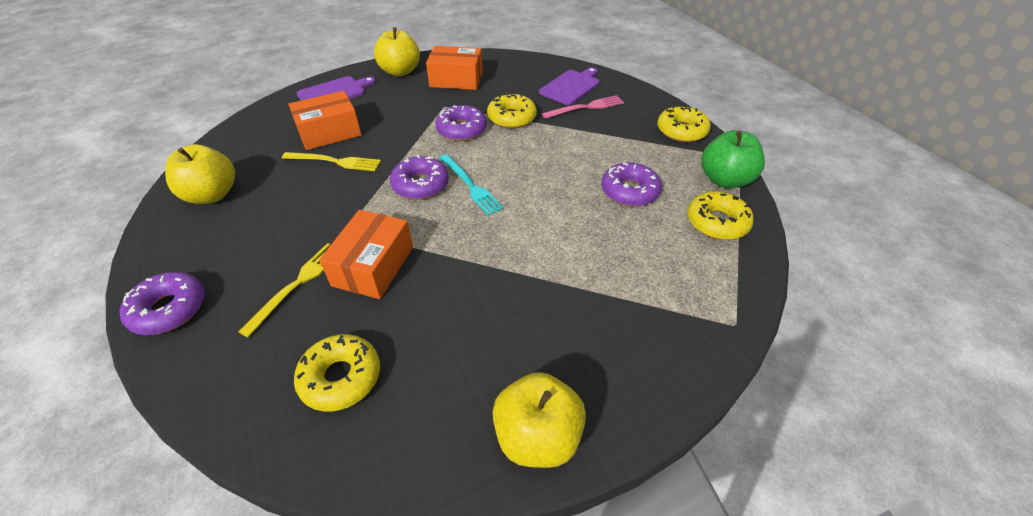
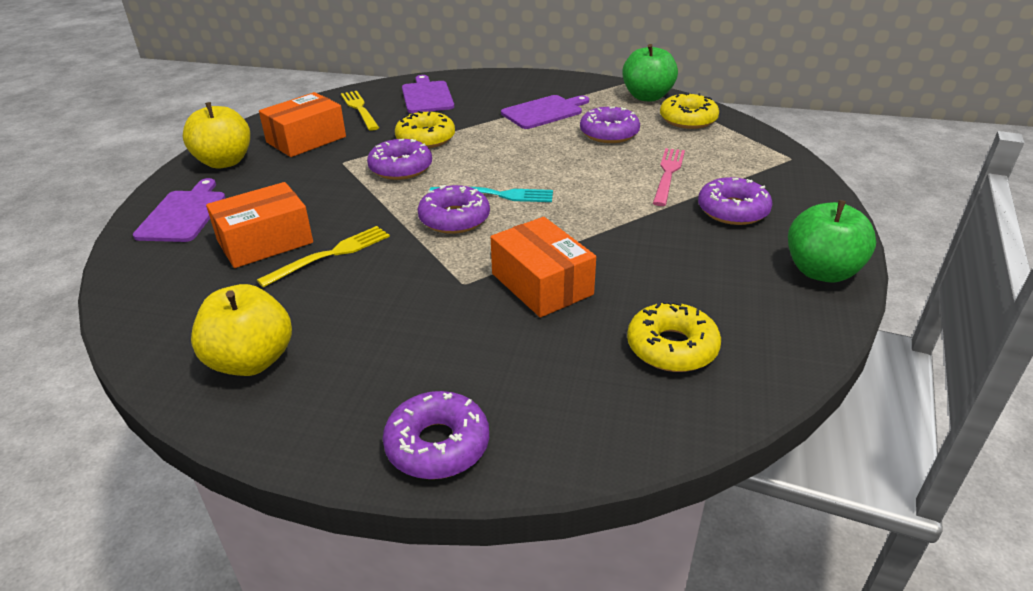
camera: 50 degrees left, 10 degrees down
yellow fork [238,243,330,337] -> yellow fork moved to [341,91,379,131]
orange box [289,91,362,150] -> orange box turned 45 degrees clockwise [206,182,313,268]
yellow apple [493,372,586,468] -> green apple [788,200,876,283]
pink fork [542,95,624,119] -> pink fork moved to [653,148,685,206]
yellow donut [657,105,711,142] -> none
none -> purple cutting board [501,95,589,129]
none -> purple donut [698,177,772,225]

